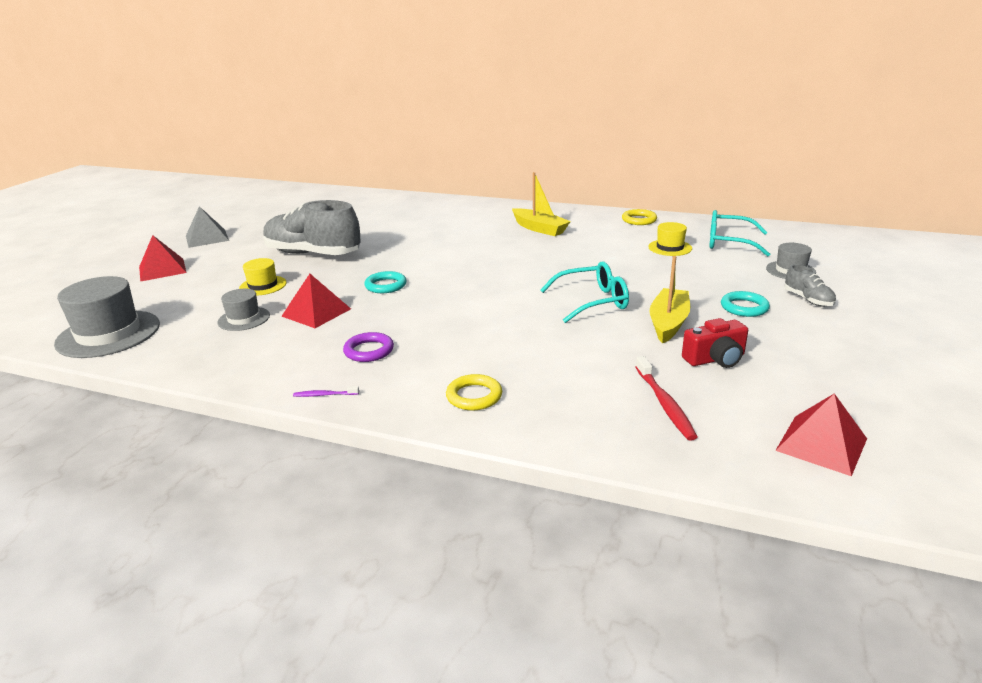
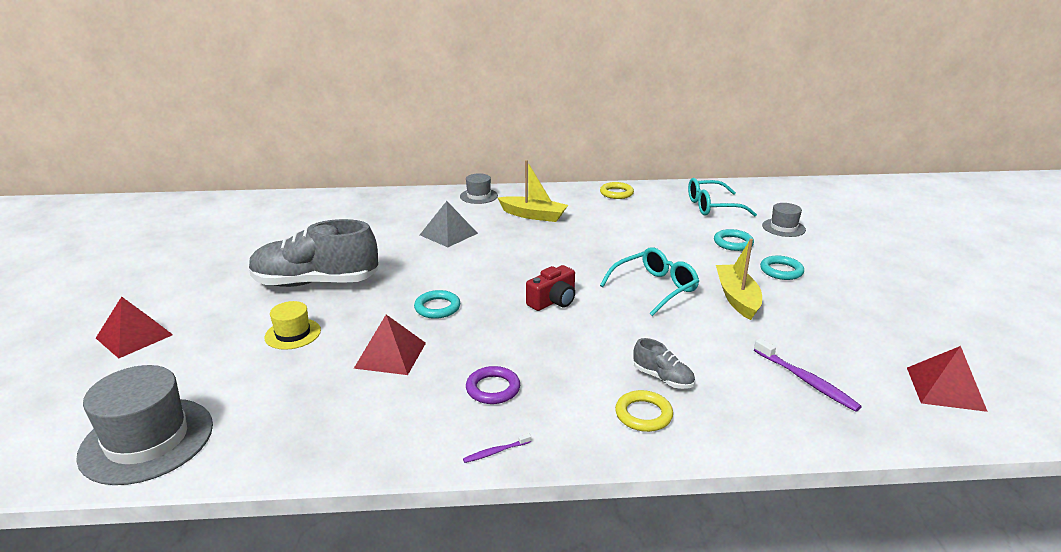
camera: 25 degrees left, 0 degrees up
grey pyramid [186,206,229,248] -> grey pyramid moved to [420,201,478,247]
grey hat [217,289,270,331] -> grey hat moved to [460,173,498,204]
red toothbrush [636,356,698,441] -> purple toothbrush [754,338,862,412]
yellow hat [648,222,692,256] -> none
red camera [682,318,748,368] -> red camera moved to [526,265,575,311]
grey shoe [784,264,836,307] -> grey shoe moved to [633,338,695,389]
none -> turquoise ring [714,229,754,251]

